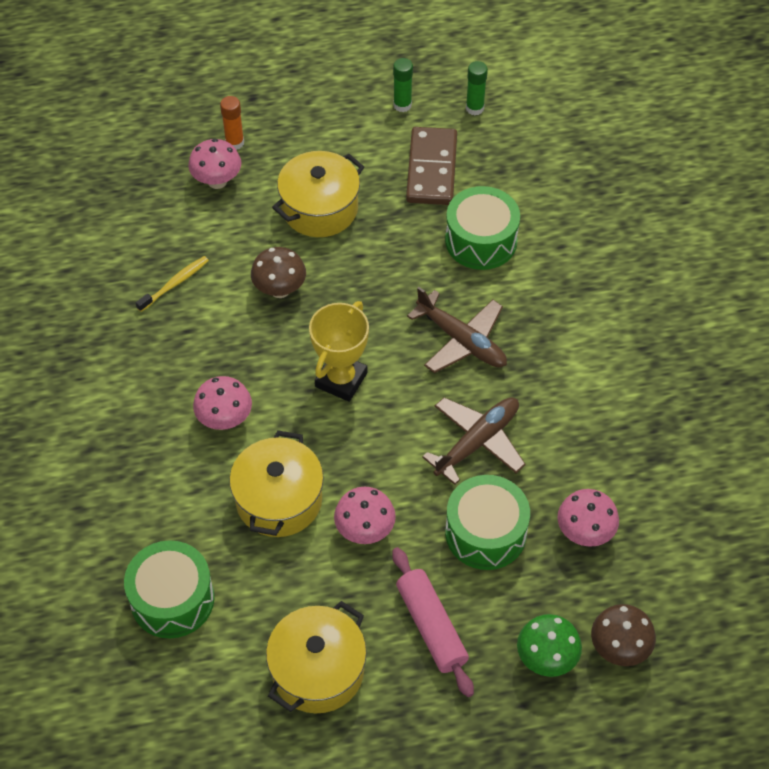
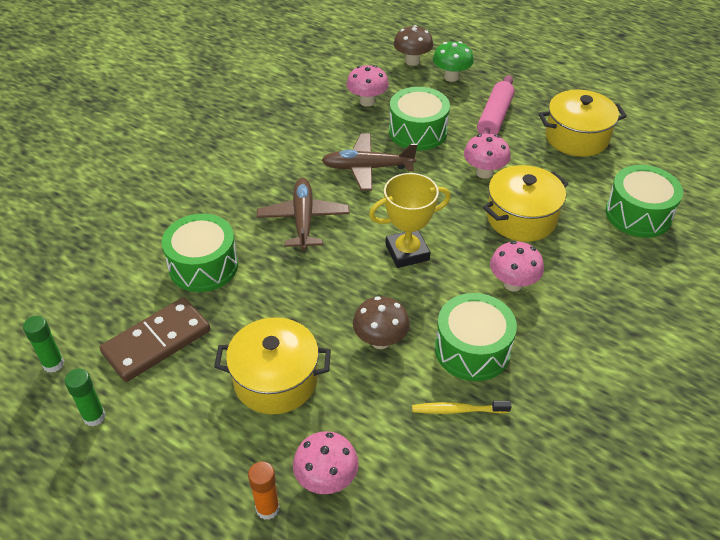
camera: 135 degrees left, 10 degrees down
none -> green drum [435,293,517,381]

